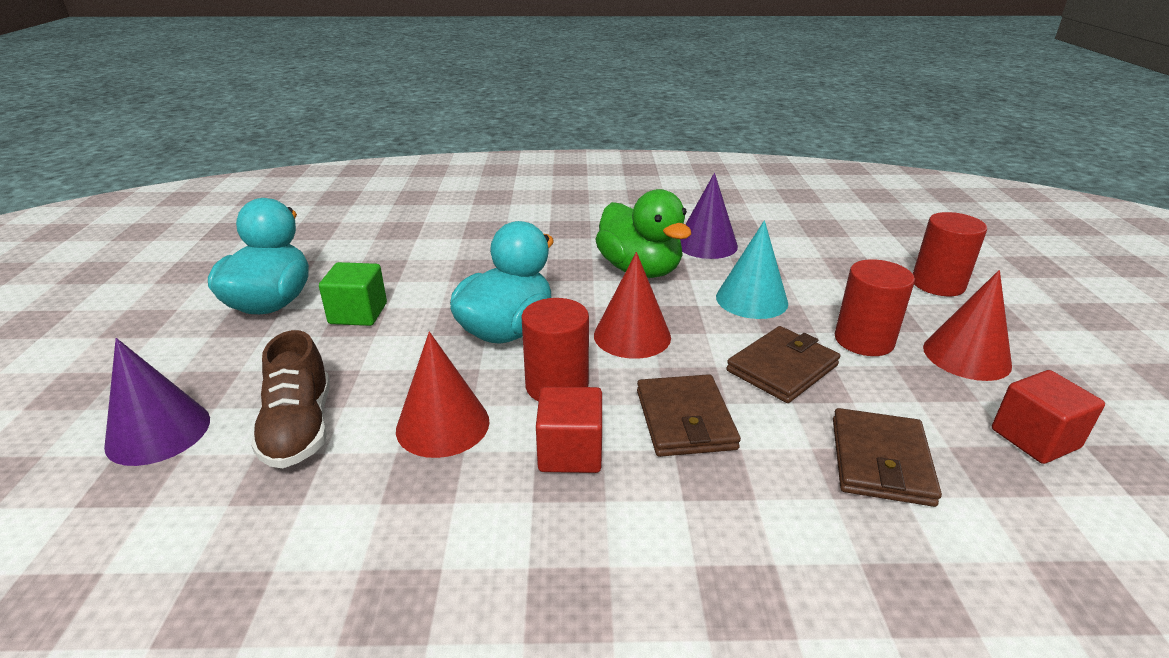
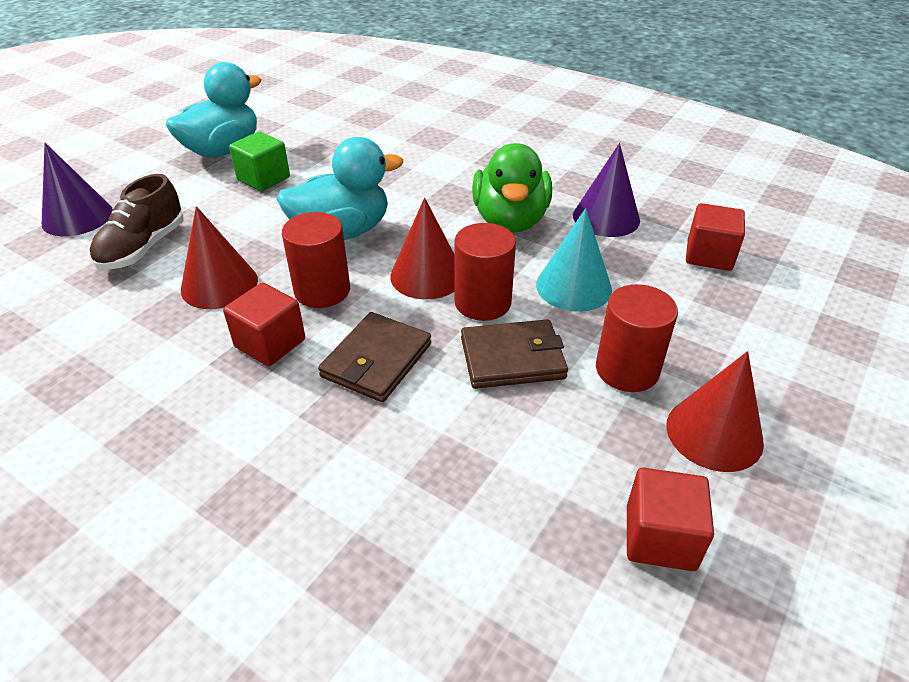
camera: 35 degrees right, 10 degrees up
brown wallet [833,408,942,507] -> none
red cylinder [913,212,987,296] -> red cylinder moved to [454,223,516,321]
none -> red cube [686,203,745,271]

